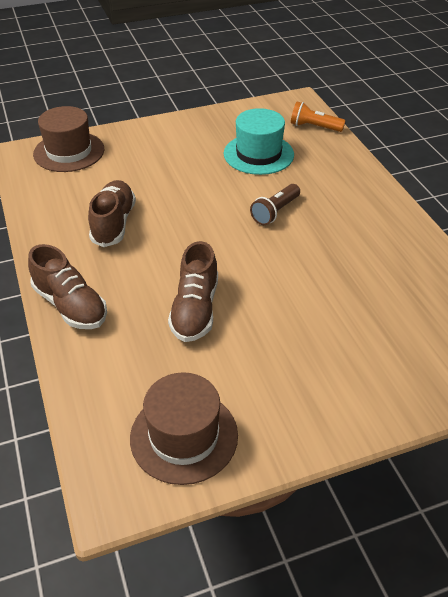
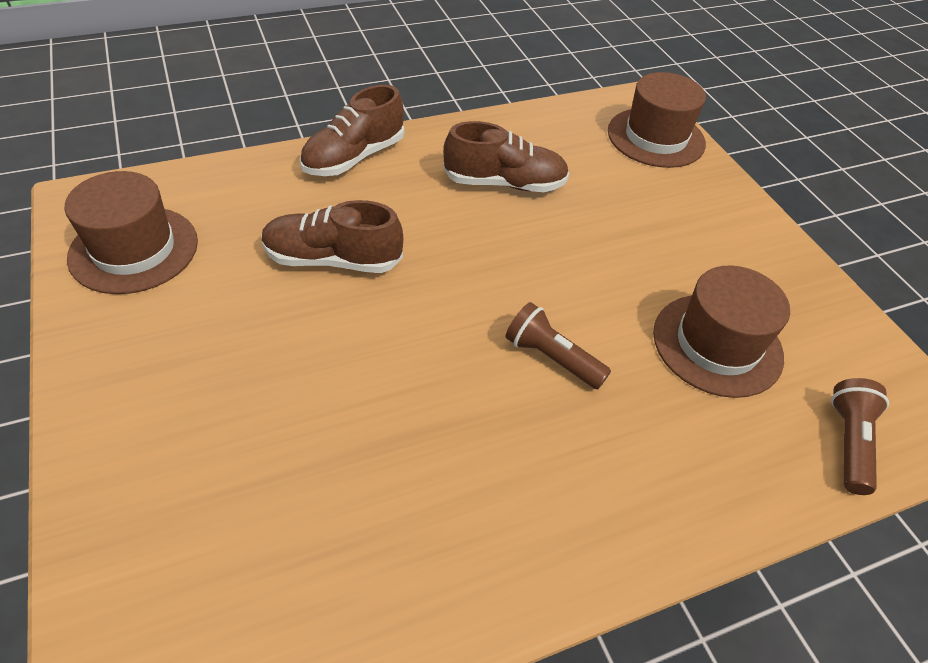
camera: 85 degrees right, 5 degrees up
turquoise hat [224,108,294,175] -> brown hat [653,265,790,398]
orange flashlight [291,101,346,132] -> brown flashlight [831,378,889,495]

